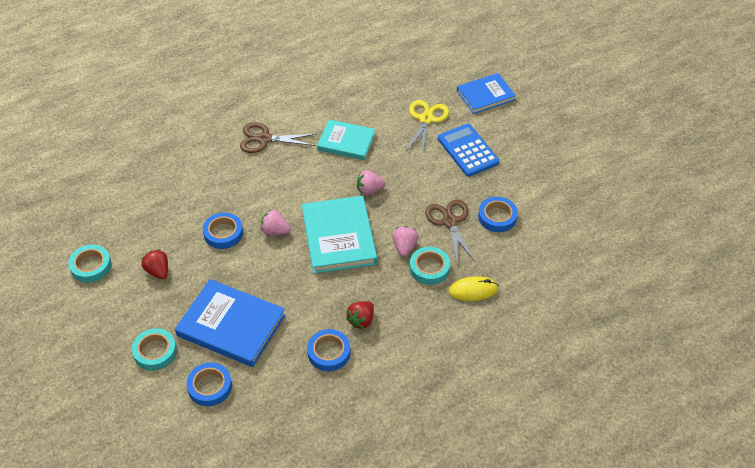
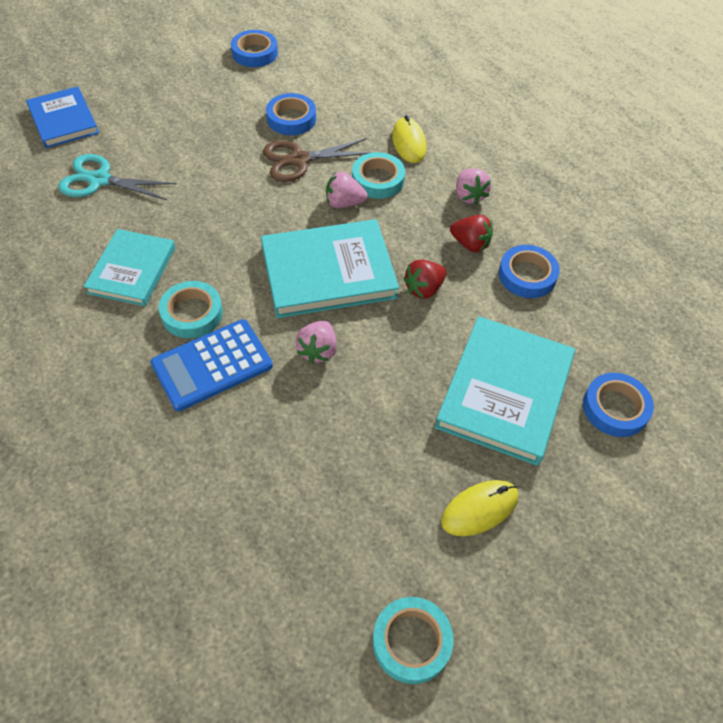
camera: 95 degrees left, 5 degrees up
turquoise tape [132,328,177,370] -> turquoise tape moved to [159,281,223,338]
red strawberry [141,249,168,279] -> red strawberry moved to [403,260,446,299]
blue book [175,279,286,367] -> turquoise book [435,316,575,466]
blue tape [203,212,243,249] -> blue tape moved to [231,30,278,67]
brown scissors [240,123,317,153] -> none
pink strawberry [357,170,386,195] -> pink strawberry moved to [456,168,491,205]
yellow scissors [406,100,449,156] -> turquoise scissors [58,154,176,200]
blue calculator [438,124,500,177] -> blue calculator moved to [151,319,273,411]
none -> yellow mouse [441,480,518,536]

